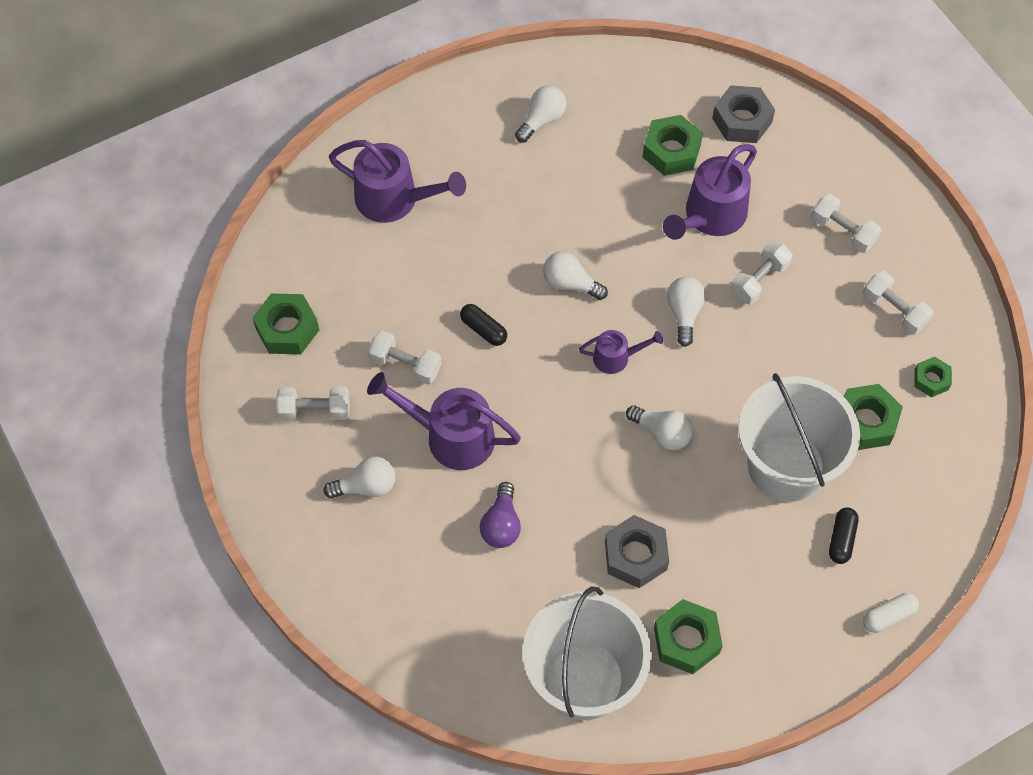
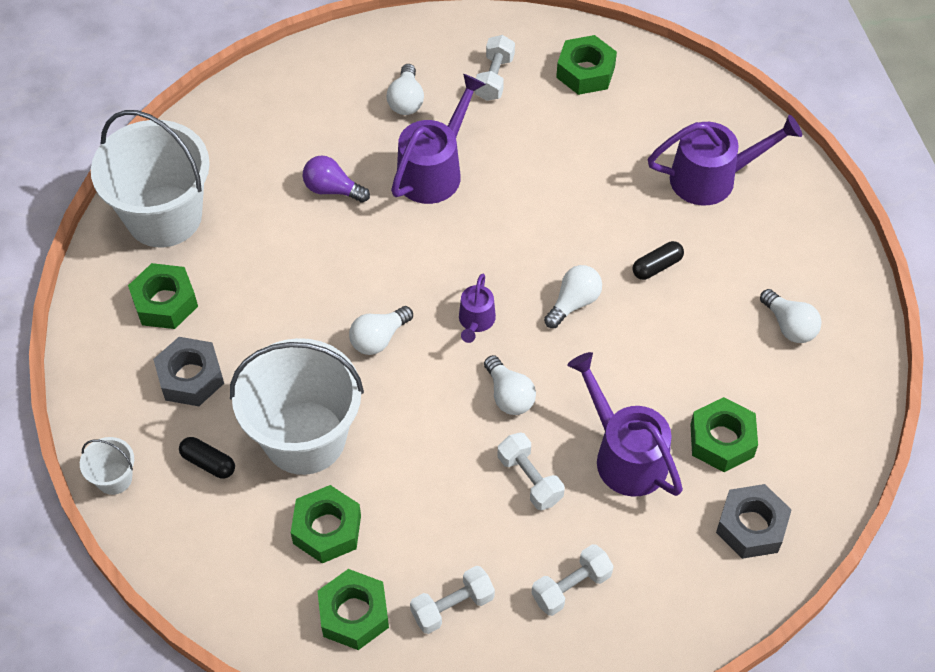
camera: 105 degrees right, 5 degrees down
purple watering can [329,140,466,223] -> purple watering can turned 135 degrees counterclockwise [648,115,802,206]
white dumbbell [368,331,441,385] -> none
black capsule [460,304,507,346] -> black capsule moved to [632,241,684,280]
grey nut [605,515,669,588] -> grey nut moved to [153,337,224,406]
white light bulb [667,277,705,347] -> white light bulb turned 45 degrees clockwise [484,355,536,415]
white capsule [863,593,919,633] -> white bucket [80,437,134,495]
green nut [914,357,952,397] -> green nut [318,569,389,650], size x1.67

